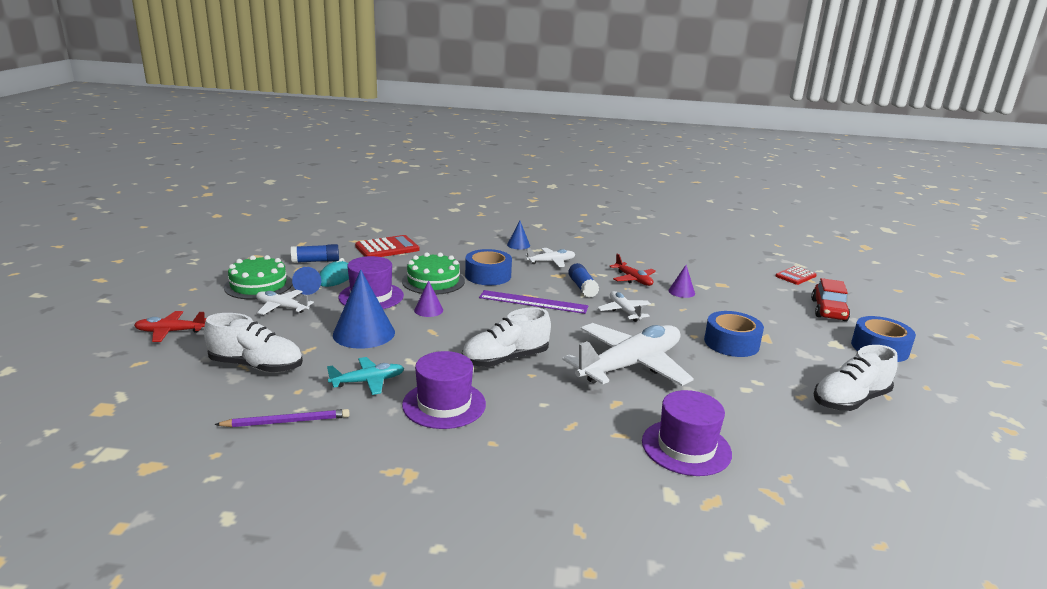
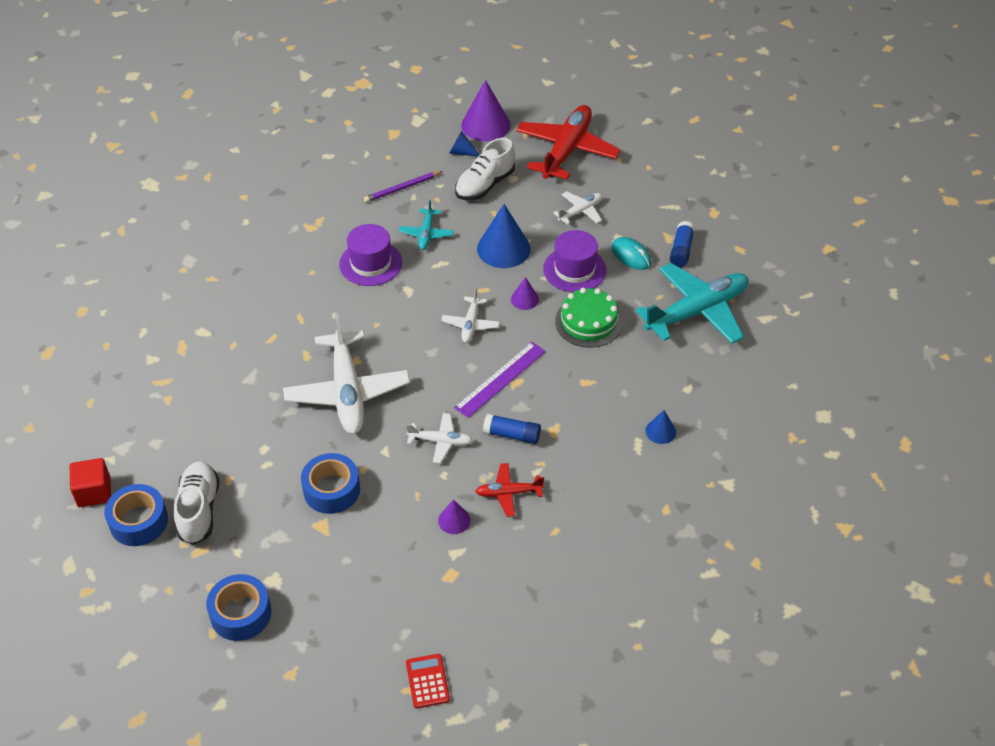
camera: 120 degrees right, 25 degrees up
red plane [134,311,206,342] -> red plane [516,105,621,180], size x2.07
purple pencil [214,409,350,427] -> purple pencil turned 45 degrees clockwise [364,171,443,202]
green cake [224,255,293,300] -> none
blue cone [292,267,321,295] -> blue cone moved to [449,131,480,156]
red calculator [355,235,419,257] -> turquoise plane [635,263,749,344]
white shoe [462,307,551,367] -> none
blue tape [465,249,512,285] -> blue tape moved to [104,484,168,546]
white plane [525,248,576,267] -> white plane moved to [441,288,500,343]
purple hat [642,390,732,476] -> none
red car [811,278,850,321] -> none
none -> red cube [70,458,111,507]
none -> purple cone [461,80,511,142]

